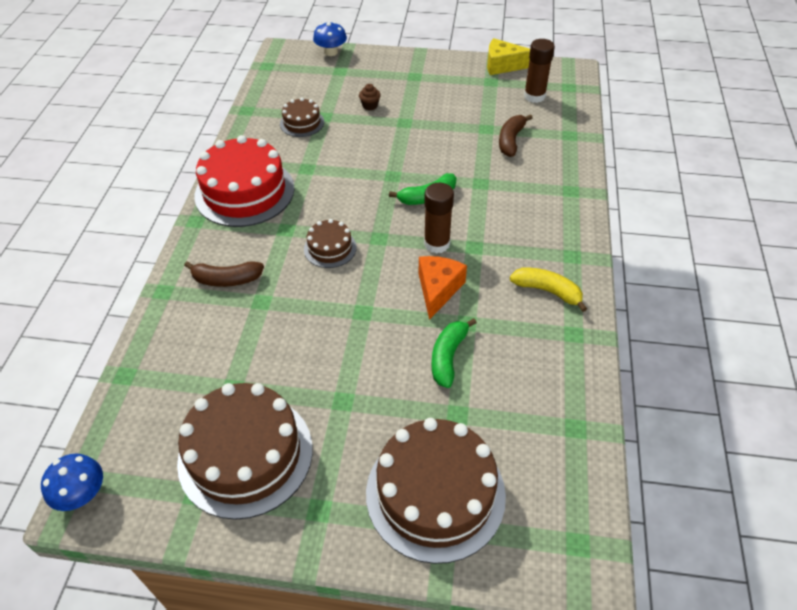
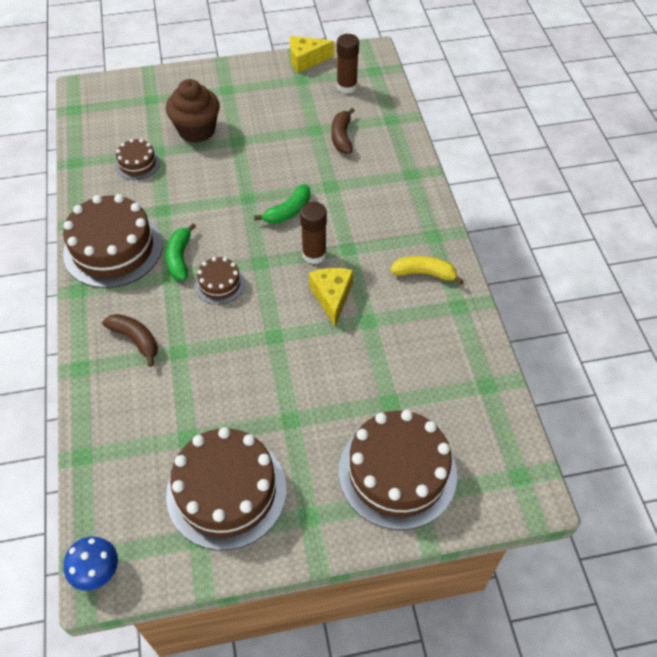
camera: 20 degrees left, 5 degrees up
brown banana [184,261,264,287] -> brown banana turned 120 degrees counterclockwise [102,314,158,367]
red cake [194,135,295,227] -> brown cake [63,194,163,288]
blue mushroom [313,22,347,56] -> none
brown cupcake [359,84,381,110] -> brown cupcake [166,79,220,143], size x2.43
orange cheese [419,256,467,320] -> yellow cheese [309,268,353,326]
green banana [432,318,477,388] -> green banana moved to [166,223,196,280]

